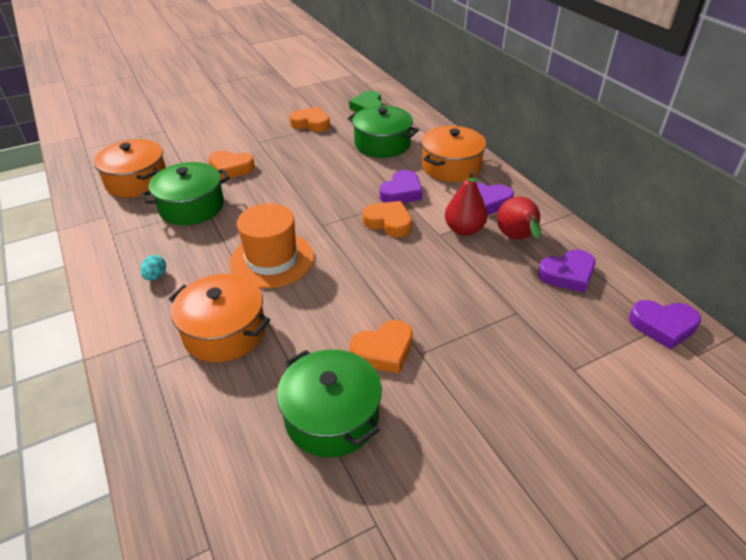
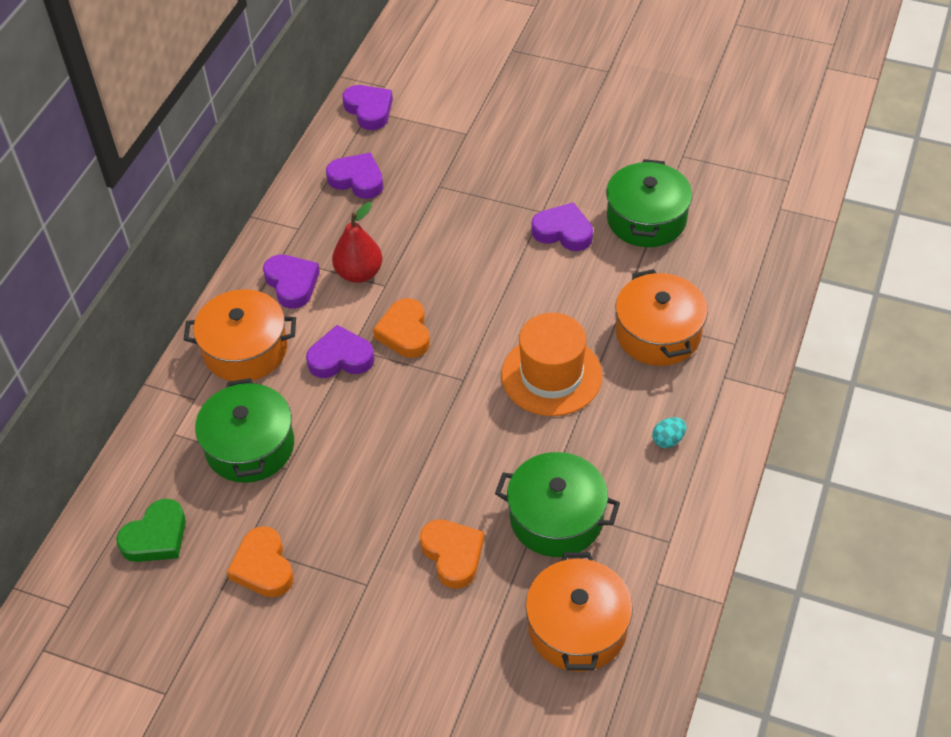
camera: 130 degrees left, 10 degrees up
orange heart [349,320,413,373] -> purple heart [531,202,593,251]
red pear [497,197,541,239] -> none

